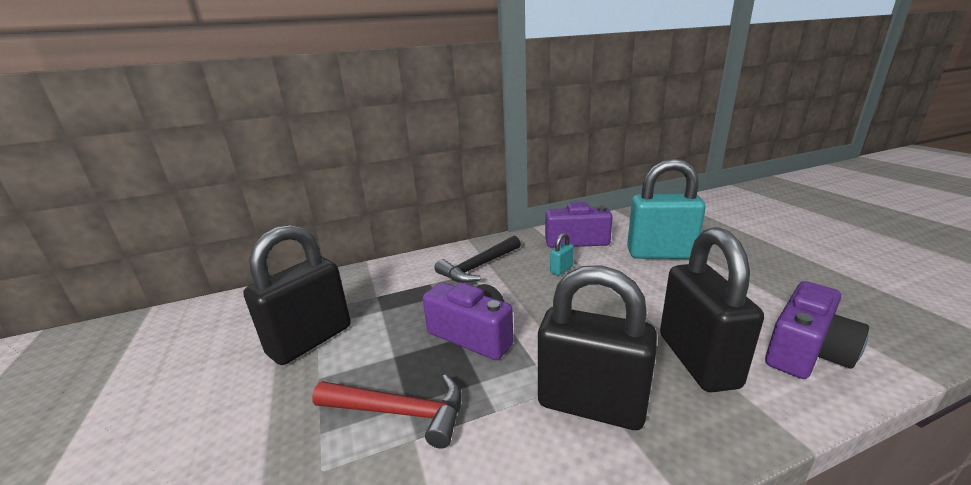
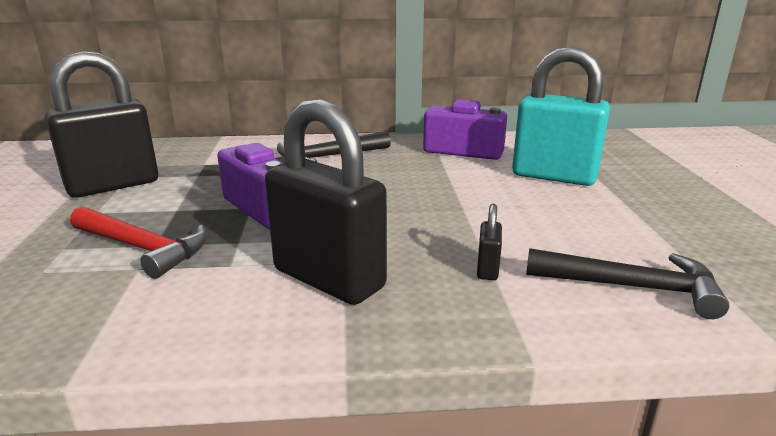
camera: 15 degrees right, 0 degrees up
turquoise padlock [550,233,574,276] -> none
black padlock [660,227,764,392] -> black padlock [477,204,502,280], size x0.40
purple camera [765,281,869,379] -> black hammer [526,248,729,319]

